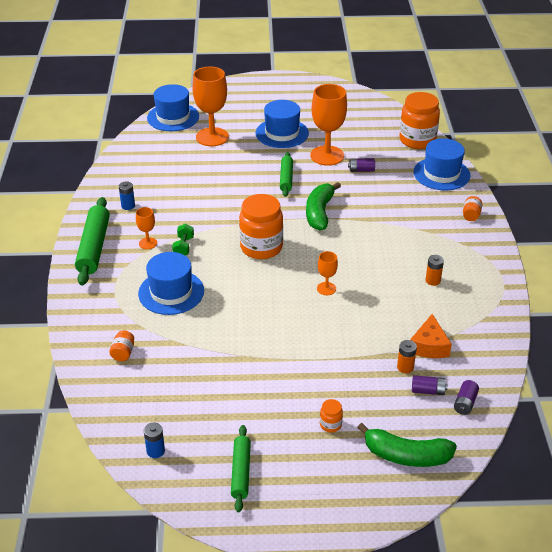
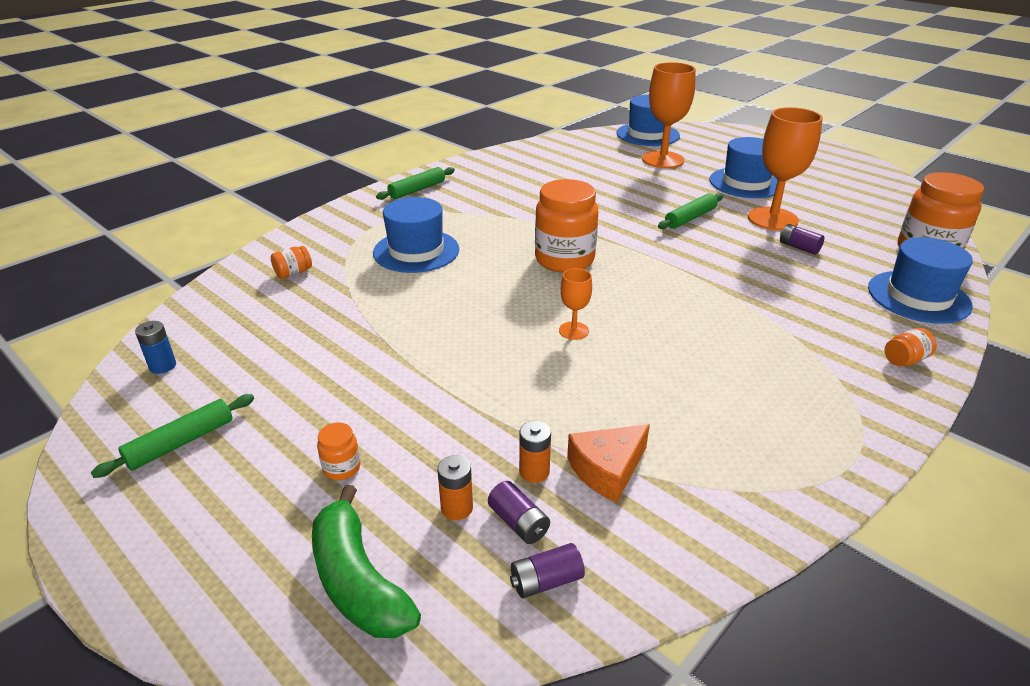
camera: 45 degrees right, 5 degrees down
green rolling pin [75,197,110,285] -> green rolling pin [376,167,455,200], size x0.61
blue battery [119,181,135,210] -> none
orange goblet [136,207,157,249] -> none
green dumbbell [172,223,194,255] -> none
green banana [306,182,341,231] -> none
orange battery [425,255,444,286] -> orange battery moved to [437,455,473,520]

